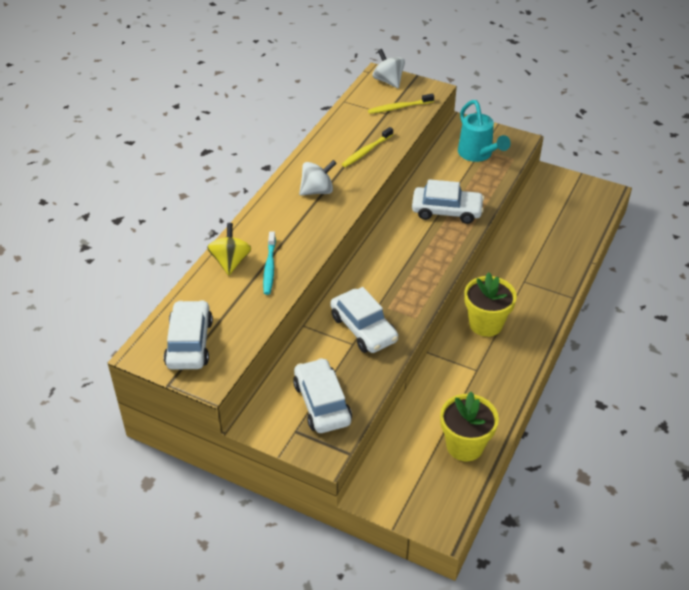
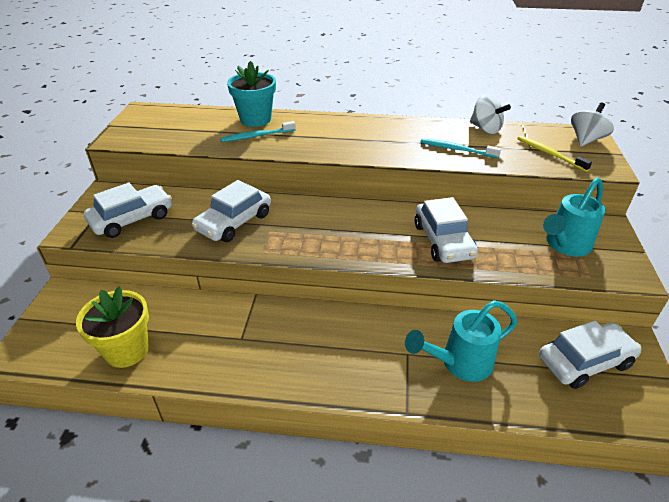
camera: 70 degrees right, 5 degrees down
white car [164,300,213,370] -> white car moved to [539,321,641,389]
yellow spinning top [207,223,251,275] -> turquoise flower pot [227,61,276,127]
white spinning top [299,160,337,196] -> white spinning top moved to [470,94,511,134]
yellow toothbrush [342,127,393,167] -> turquoise toothbrush [420,139,501,158]
yellow flower pot [464,272,517,337] -> none
none -> turquoise watering can [405,300,517,382]

